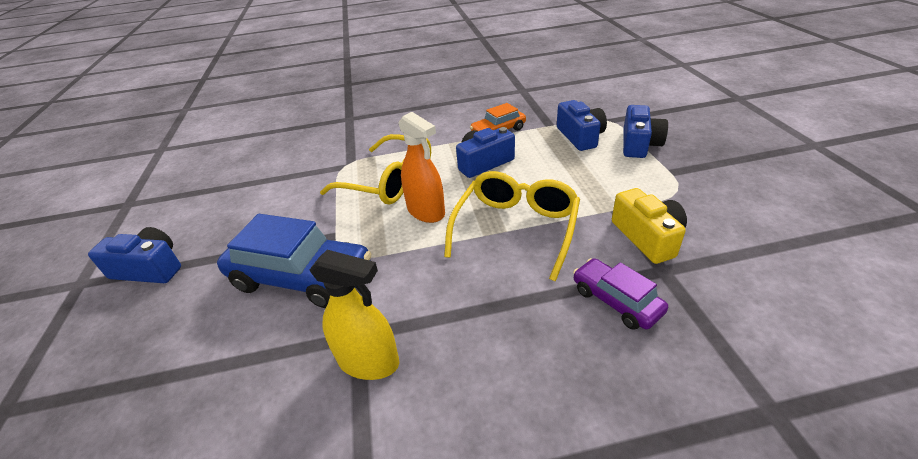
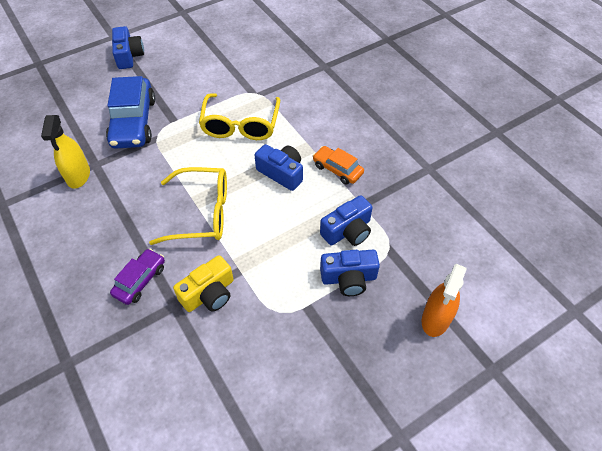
camera: 65 degrees right, 15 degrees up
orange spray bottle [398,112,445,223] -> orange spray bottle moved to [421,264,466,337]

